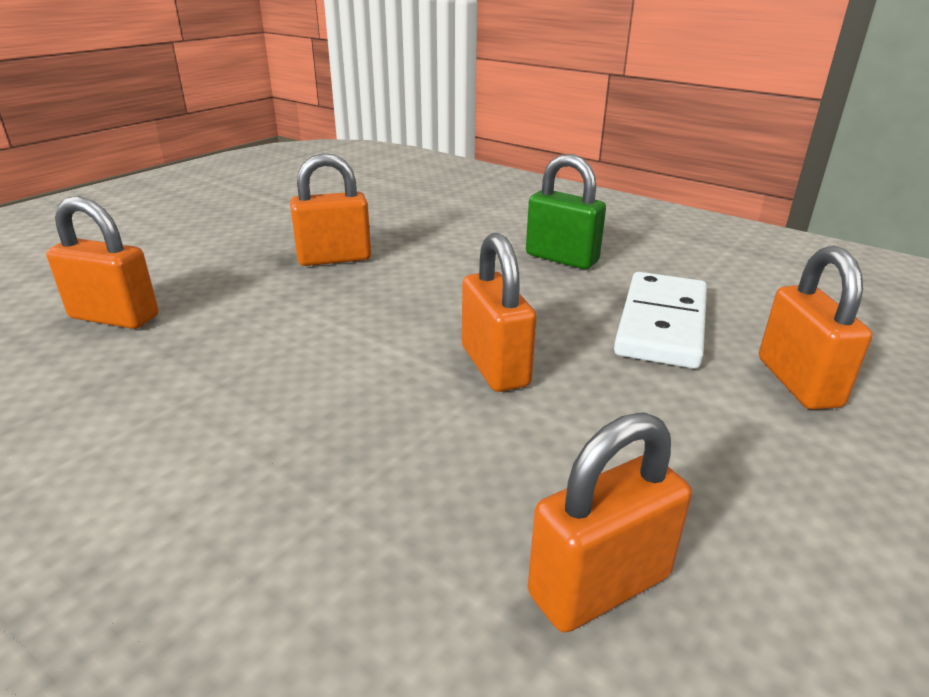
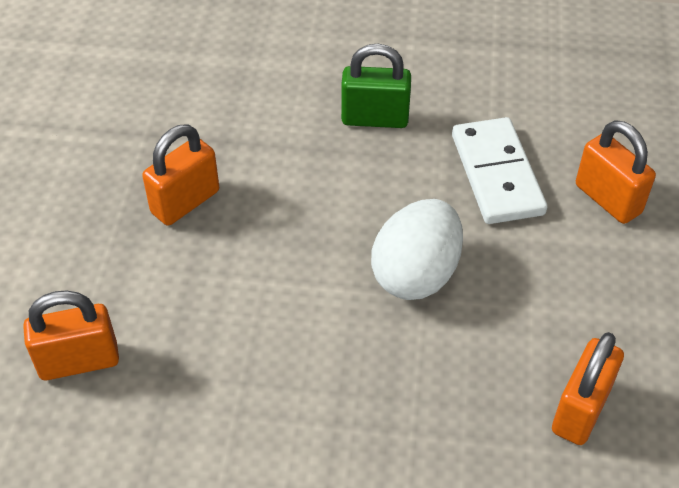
camera: 30 degrees left, 20 degrees up
orange padlock [462,233,537,392] -> white egg [371,199,463,300]

